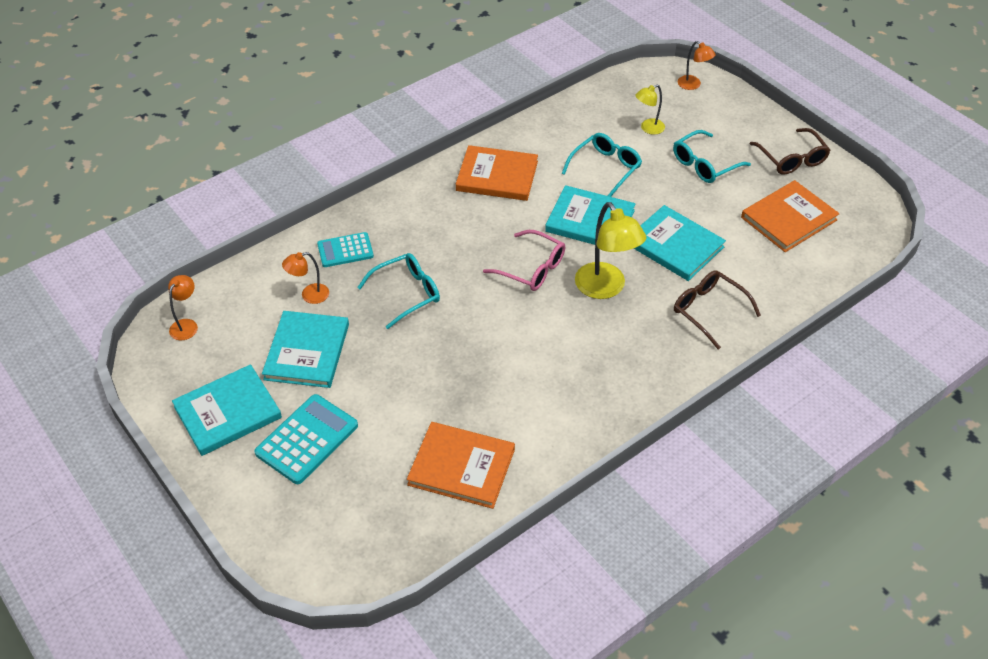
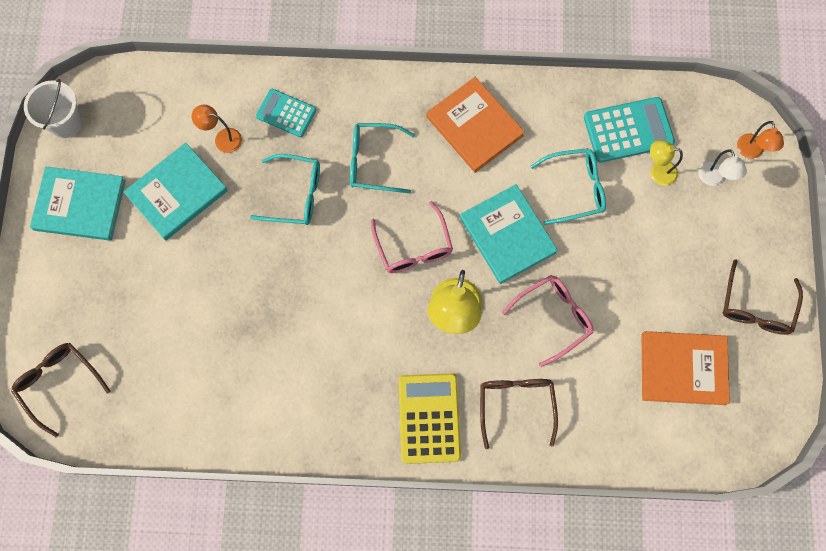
camera: 40 degrees right, 25 degrees up
orange lamp [168,275,198,340] -> none
turquoise calculator [255,394,358,484] -> turquoise calculator moved to [584,97,675,163]
orange book [407,422,515,509] -> none
turquoise book [634,205,726,281] -> pink glasses [502,275,594,367]
turquoise glasses [673,130,751,183] -> turquoise glasses moved to [350,123,415,193]
none -> brown glasses [11,343,111,437]
none -> white bucket [24,79,83,138]
none -> yellow calculator [399,373,461,464]
none -> white lamp [698,150,747,186]

